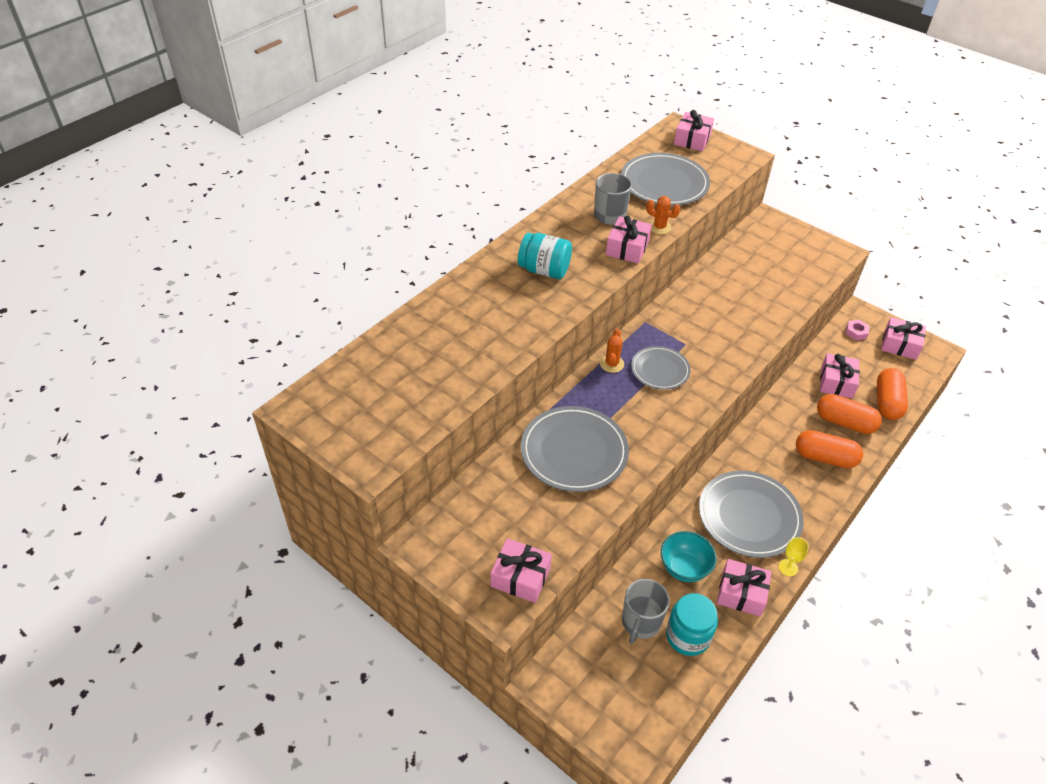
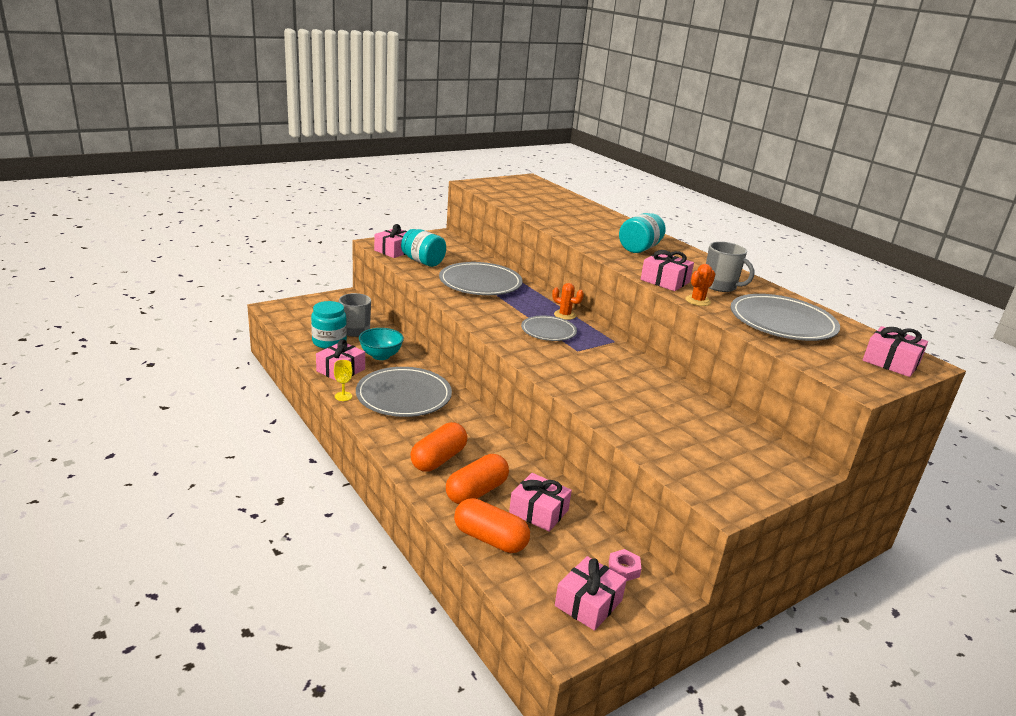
camera: 105 degrees right, 20 degrees down
none -> turquoise jar [401,229,446,267]

